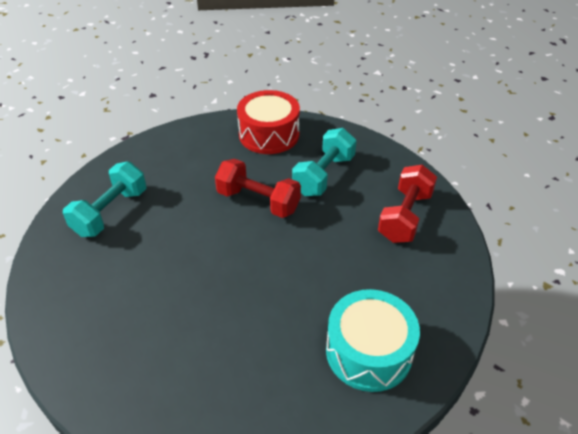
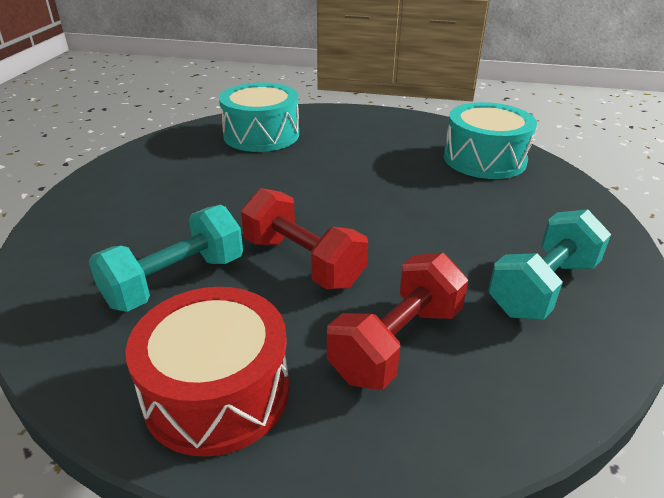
camera: 165 degrees left, 10 degrees down
red dumbbell [378,165,437,243] -> red dumbbell moved to [327,253,468,390]
none -> turquoise drum [444,102,537,179]

